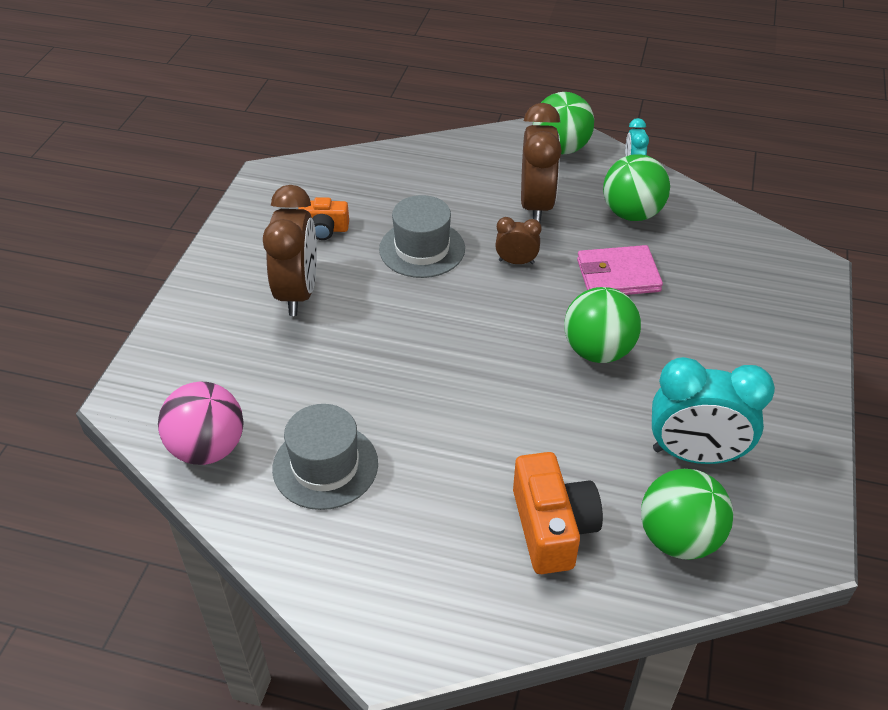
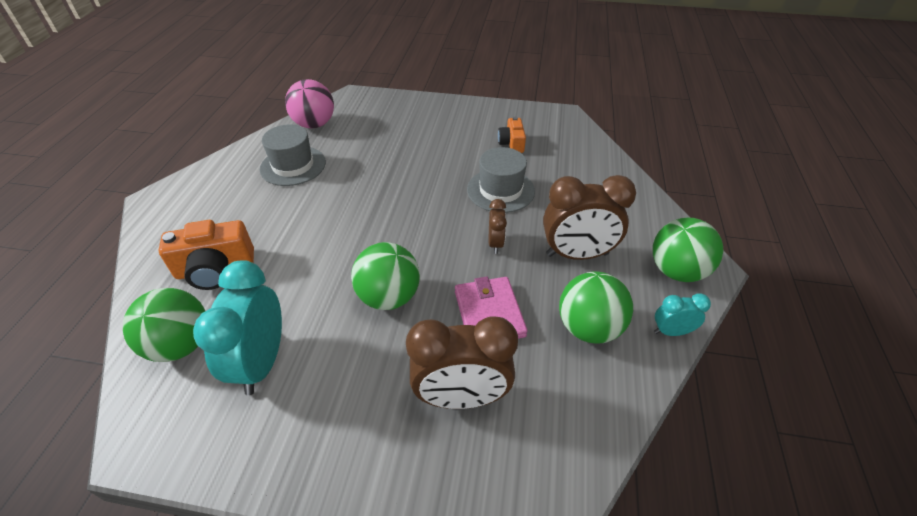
camera: 85 degrees right, 0 degrees up
brown clock [263,185,317,316] -> brown clock moved to [406,316,518,409]

